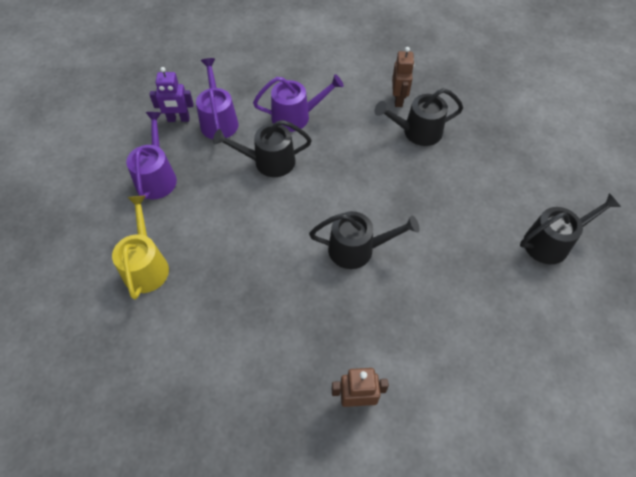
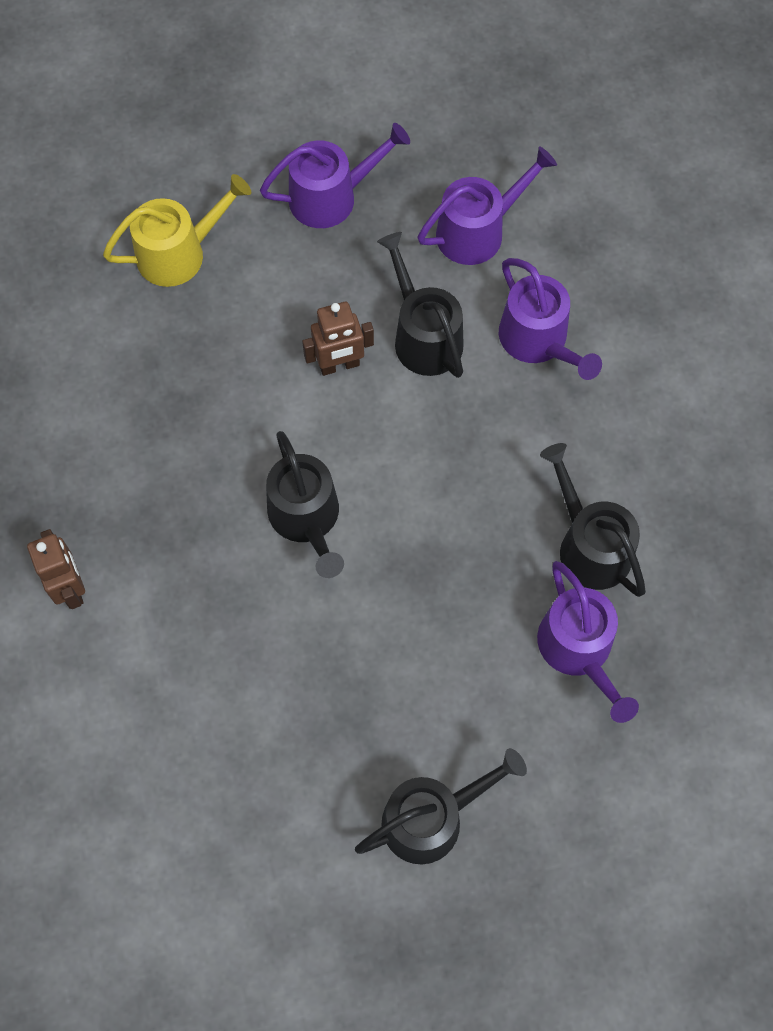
camera: 70 degrees right, 10 degrees up
purple robot [149,67,194,122] -> none
brown robot [392,47,414,107] -> brown robot moved to [302,302,374,376]
black watering can [520,193,621,264] -> black watering can turned 75 degrees counterclockwise [355,748,527,864]
none -> purple watering can [537,561,639,723]

